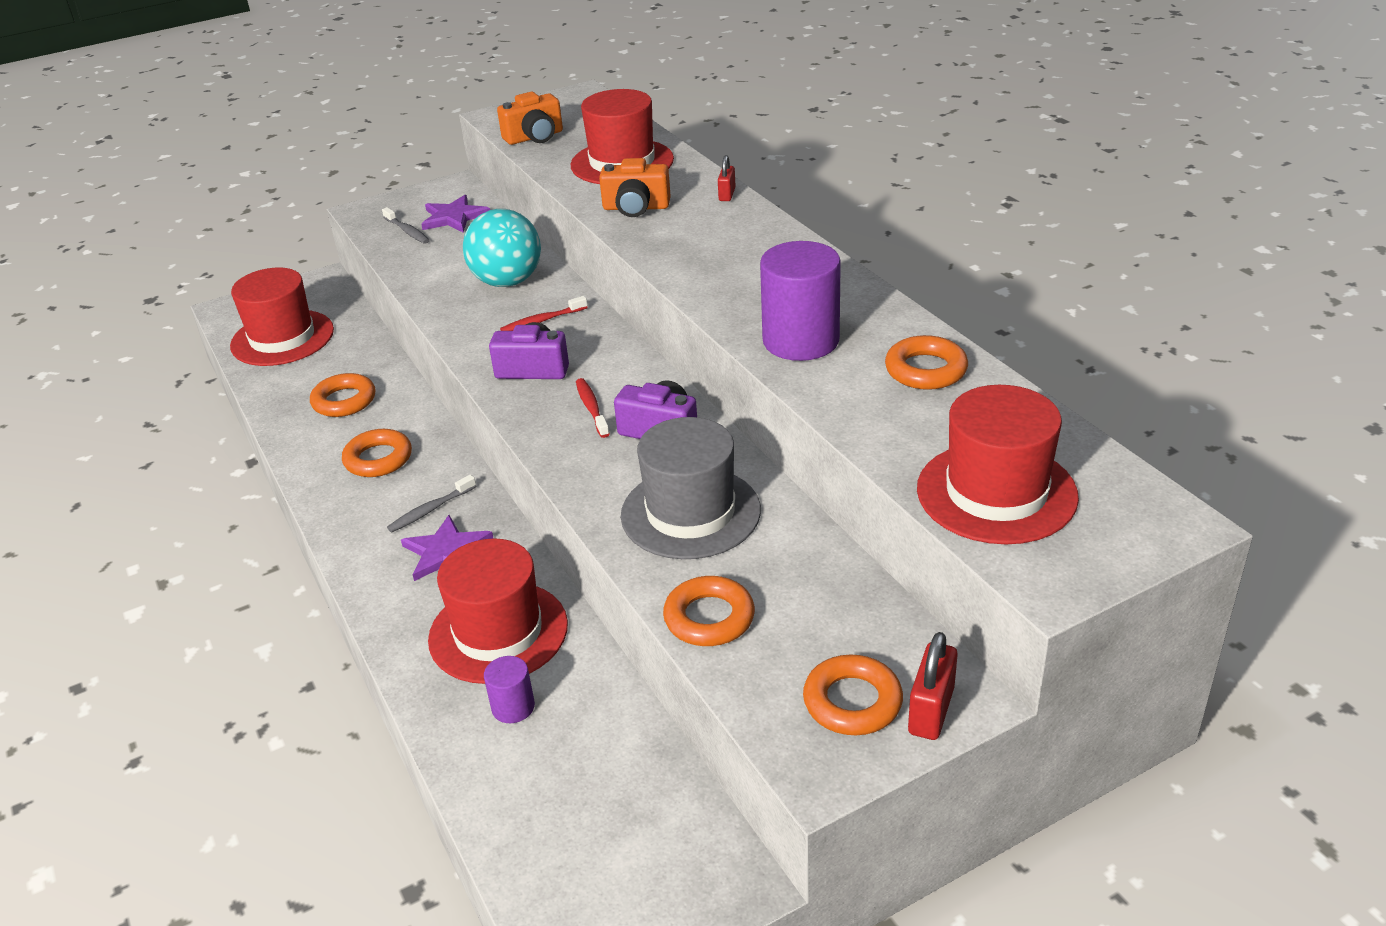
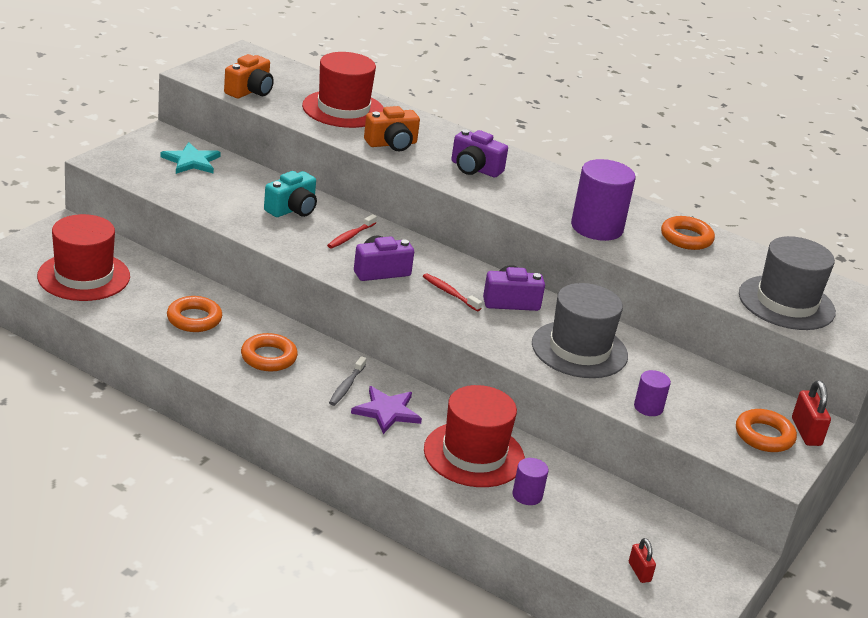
camera: 35 degrees left, 5 degrees down
grey toothbrush [382,207,430,244] -> none
purple star [421,195,490,232] -> turquoise star [161,142,221,174]
turquoise ball [463,209,541,287] -> turquoise camera [264,171,317,217]
orange ring [663,576,755,646] -> purple cylinder [634,370,671,416]
red padlock [718,155,736,201] -> red padlock moved to [629,538,656,583]
red hat [917,385,1079,544] -> grey hat [739,236,836,330]
none -> purple camera [451,129,508,177]

